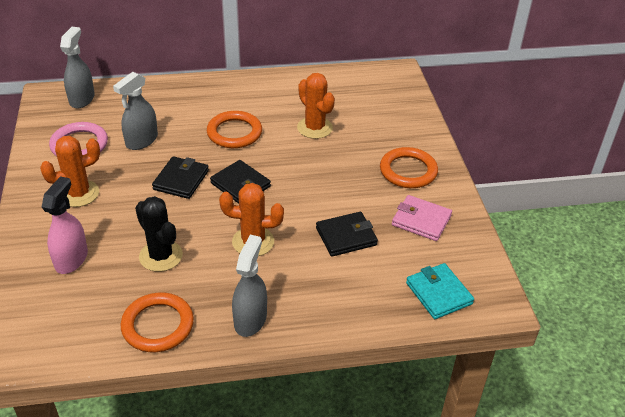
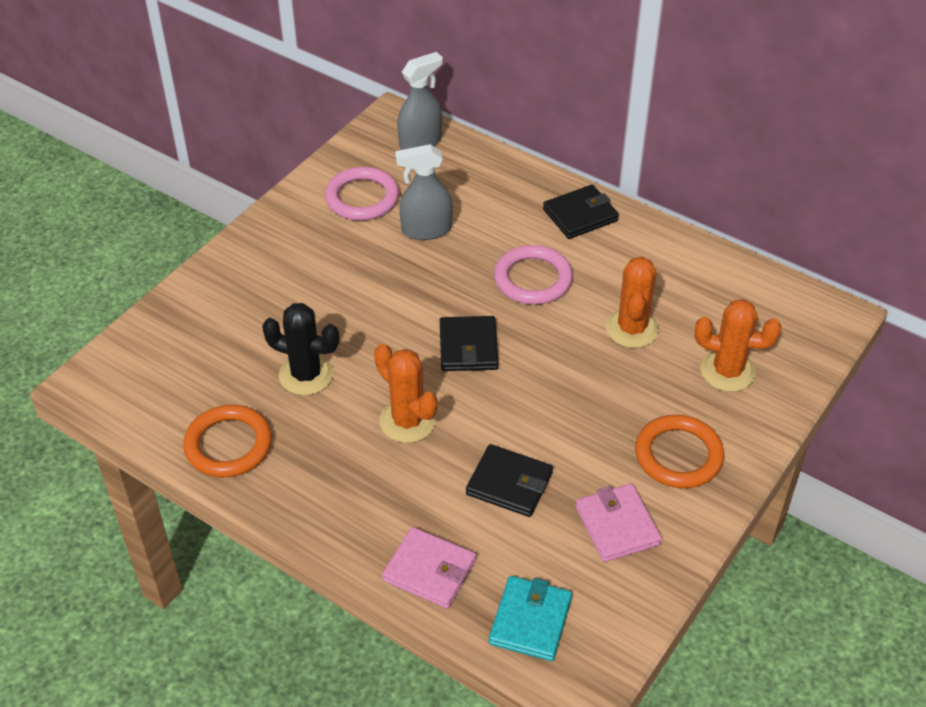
camera: 45 degrees right, 5 degrees up
orange cactus [40,136,100,207] -> orange cactus moved to [695,299,781,392]
pink spray bottle [42,176,88,274] -> none
black cactus [135,196,183,272] -> black cactus turned 75 degrees counterclockwise [262,303,340,395]
black wallet [152,156,209,199] -> black wallet moved to [543,185,619,239]
orange ring [207,111,262,148] -> pink ring [494,245,573,305]
grey spray bottle [232,235,267,337] -> none
none -> pink wallet [382,527,476,609]

